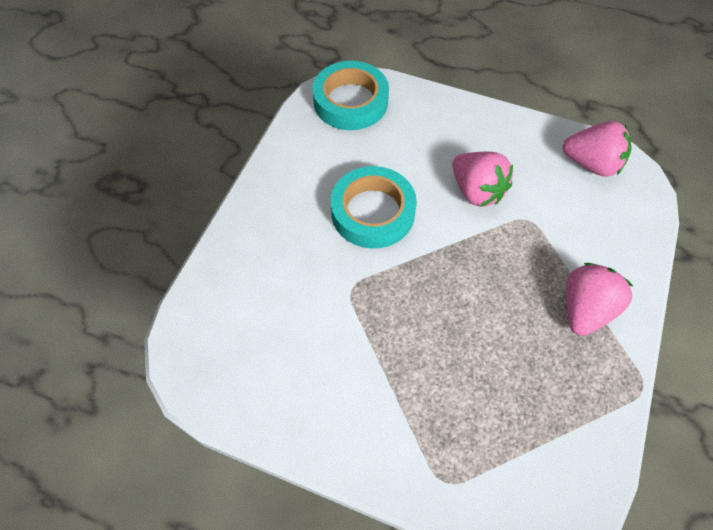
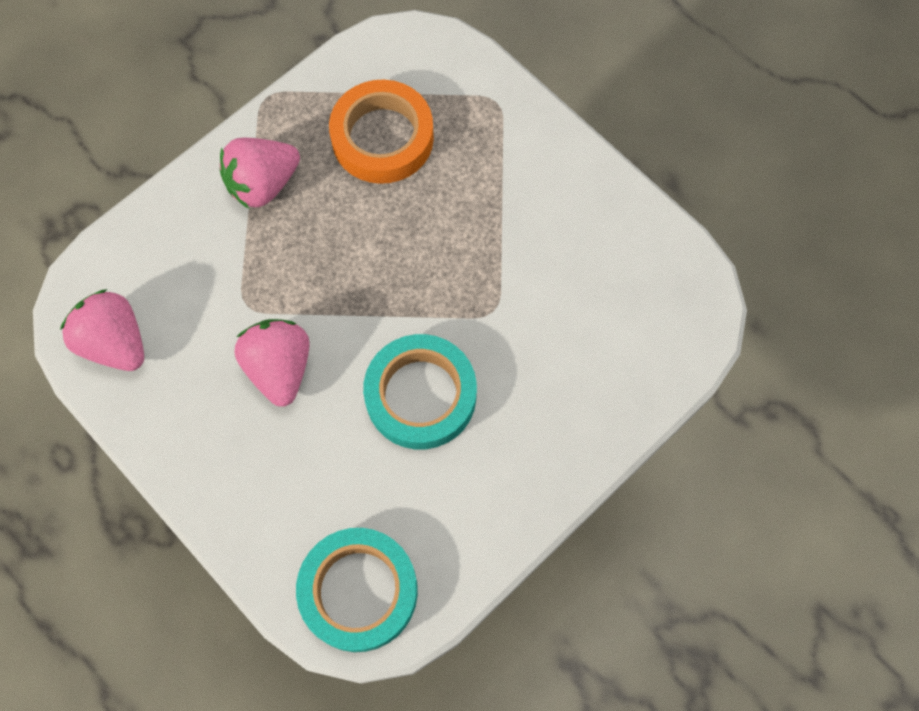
camera: 155 degrees left, 10 degrees up
none -> orange tape [329,80,434,184]

